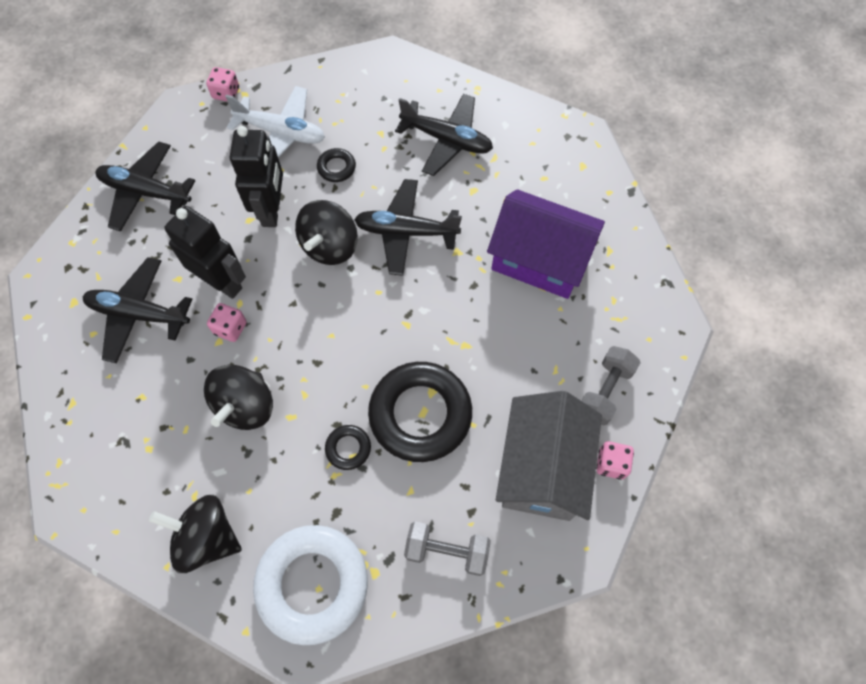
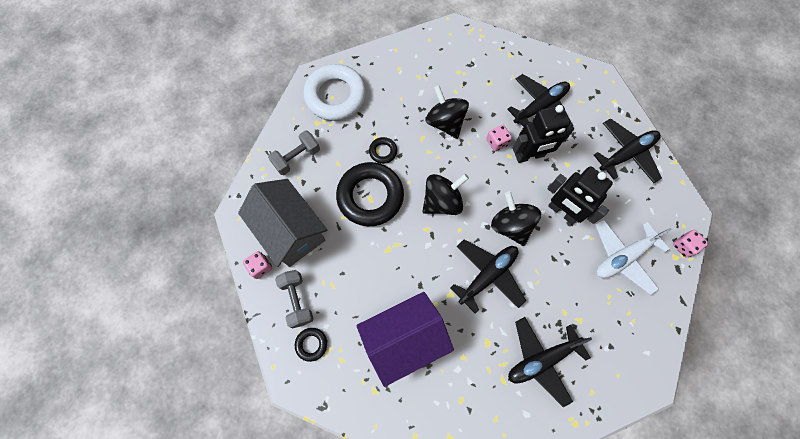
camera: 130 degrees right, 5 degrees up
black spinning top [149,495,242,573] -> black spinning top moved to [422,174,469,215]
black ring [317,148,356,182] -> black ring moved to [295,328,327,362]

